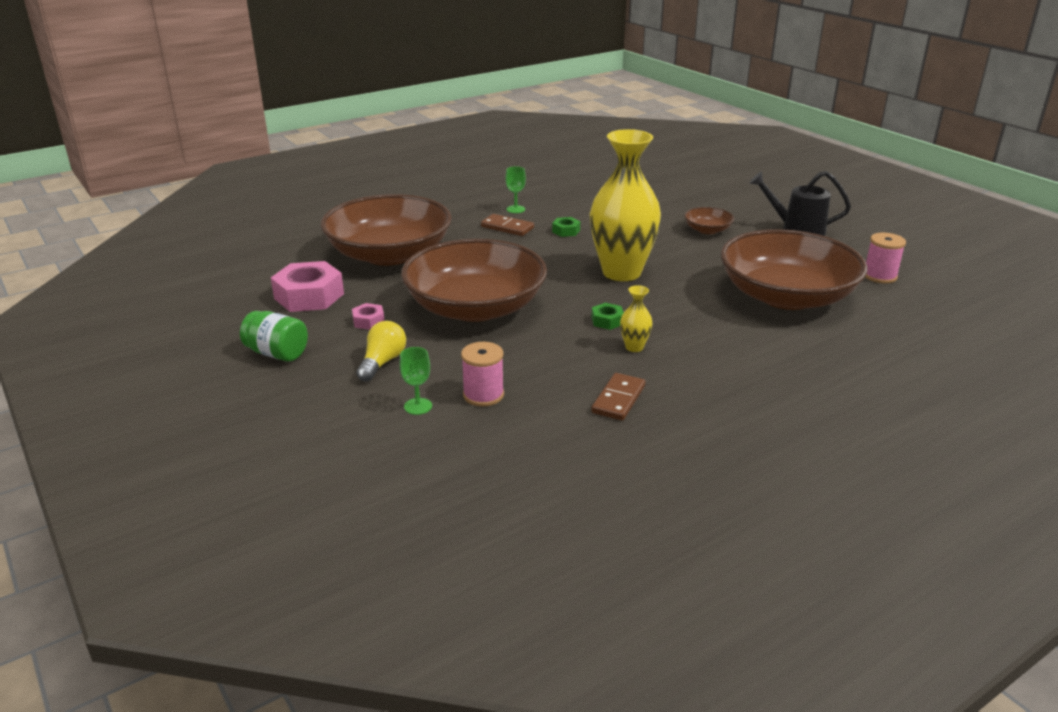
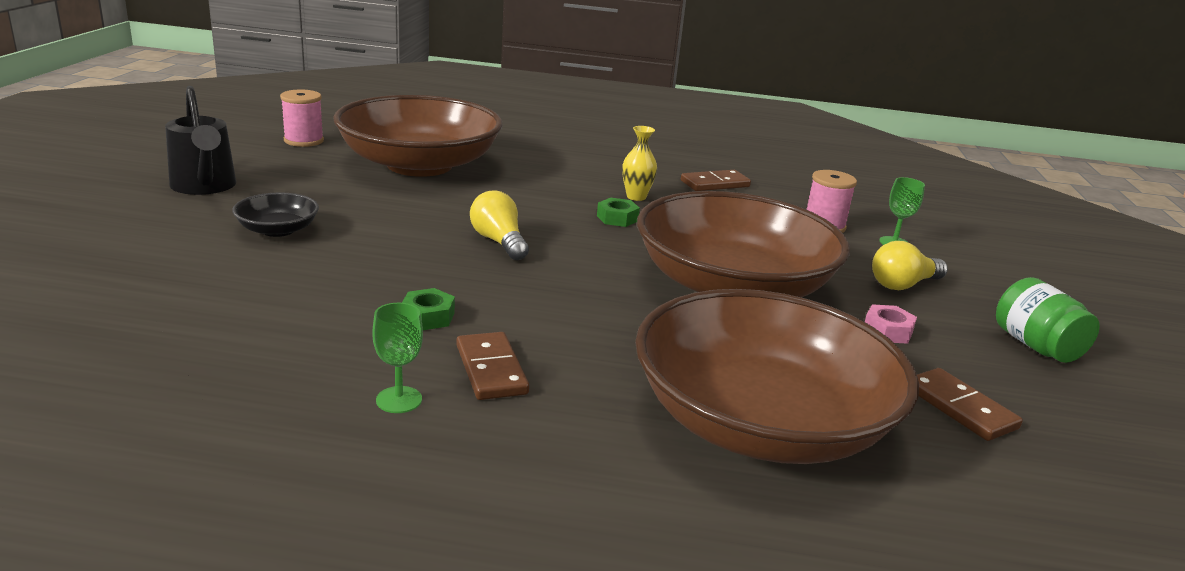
camera: 140 degrees left, 5 degrees down
pink nut [271,261,344,312] -> brown domino [917,368,1023,441]
yellow vase [590,129,661,281] -> yellow light bulb [470,191,529,260]
brown bowl [684,207,734,234] -> black bowl [232,193,319,237]

